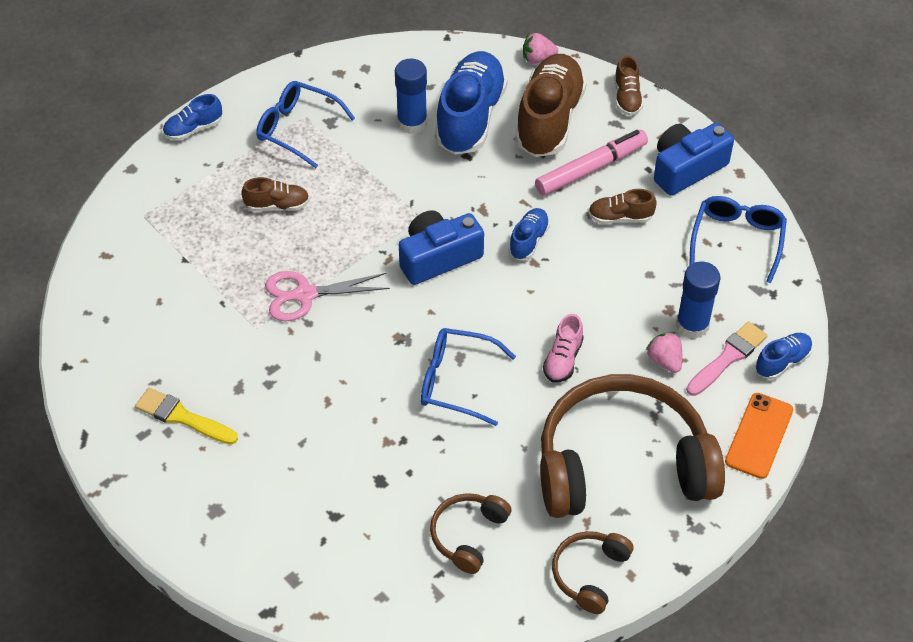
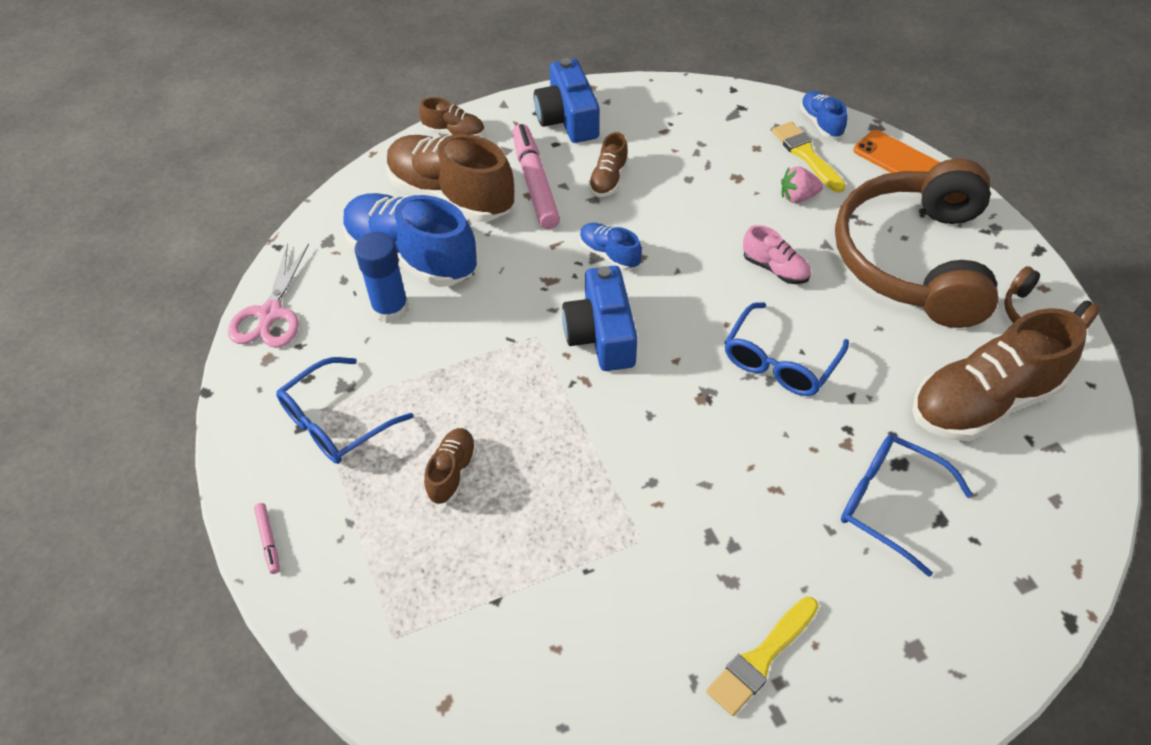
camera: 70 degrees left, 0 degrees up
blue shoe [163,94,222,140] -> pink marker [254,503,280,574]
pink scissors [265,271,390,321] -> pink scissors moved to [228,243,309,348]
brown headphones [430,493,512,574] -> brown shoe [912,308,1087,441]
pink strawberry [523,33,558,64] -> none
blue glue stick [676,261,720,339] -> none
pink brush [686,321,767,396] -> yellow brush [772,122,846,193]
blue glasses [689,196,787,283] -> blue glasses moved to [841,435,973,577]

